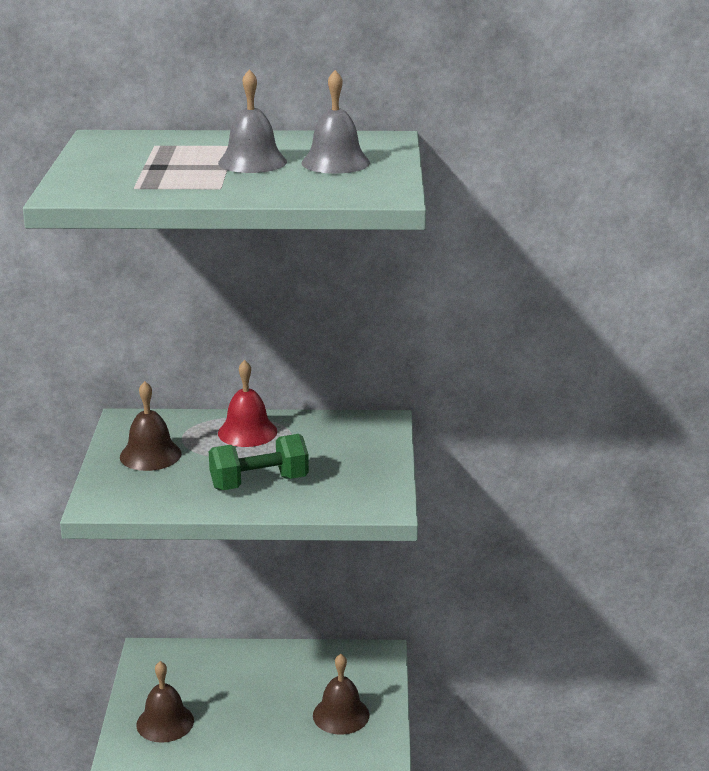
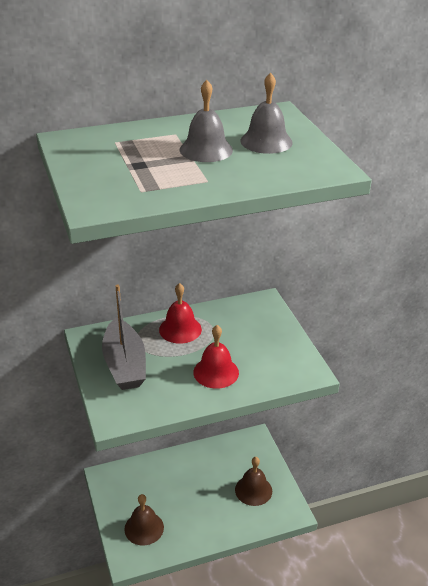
camera: 20 degrees left, 10 degrees up
brown bell [120,381,182,471] -> grey boat [102,285,146,390]
green dumbbell [209,434,309,490] -> red bell [193,325,239,389]

